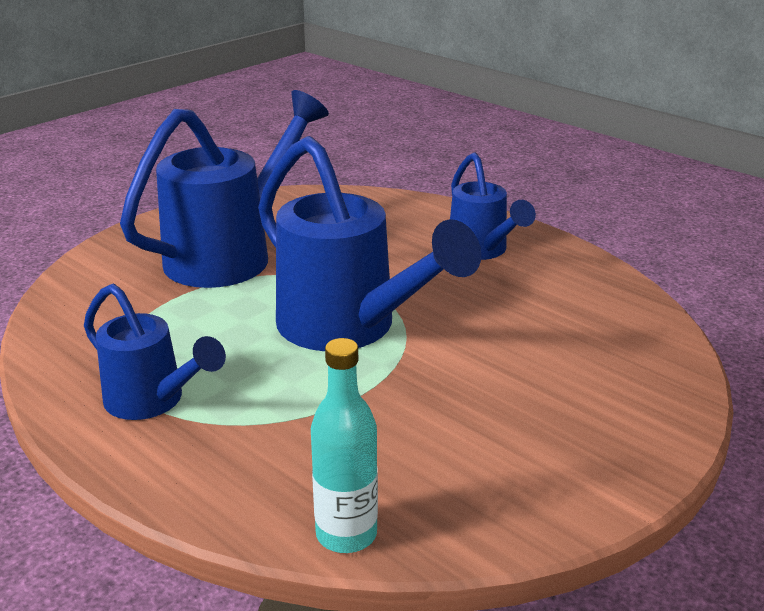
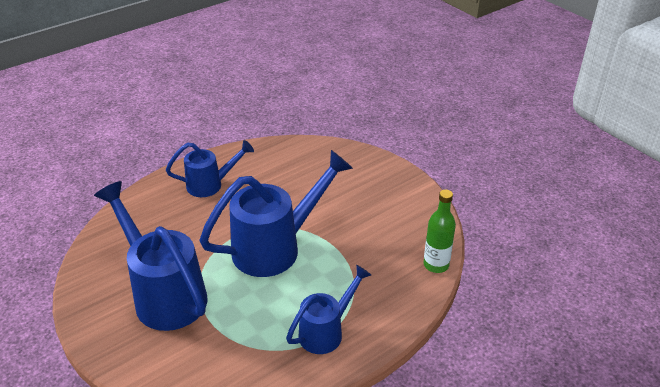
camera: 80 degrees left, 10 degrees up
turquoise bottle [311,338,378,553] -> green bottle [423,189,456,273]

